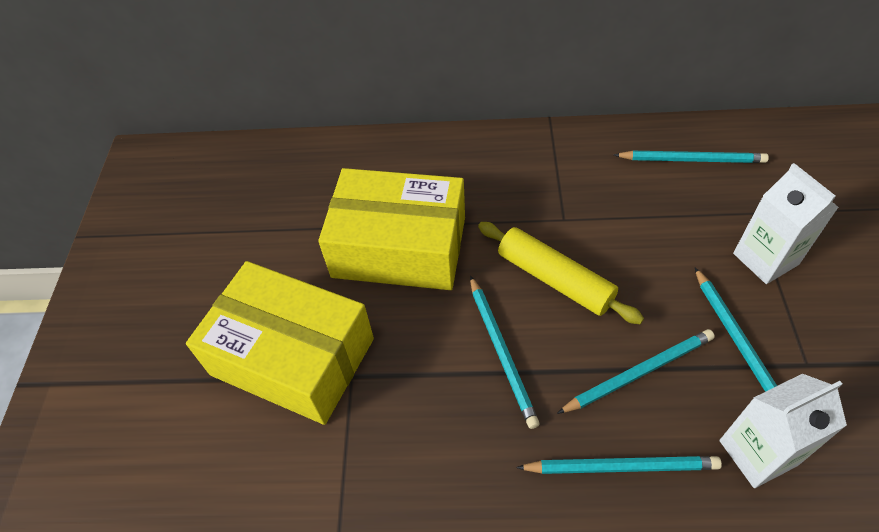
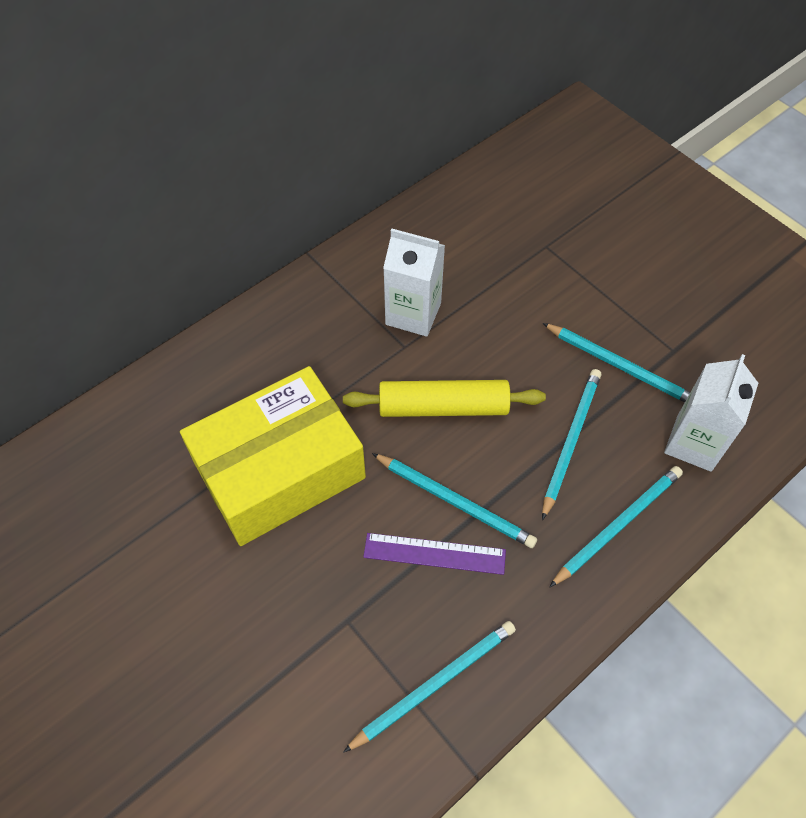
camera: 45 degrees left, 5 degrees up
yellow box [186,261,374,425] -> none
turquoise pencil [614,151,769,163] -> turquoise pencil moved to [343,621,516,753]
white carton [733,163,839,284] -> white carton moved to [383,229,445,337]
none -> purple ruler [363,533,506,575]

